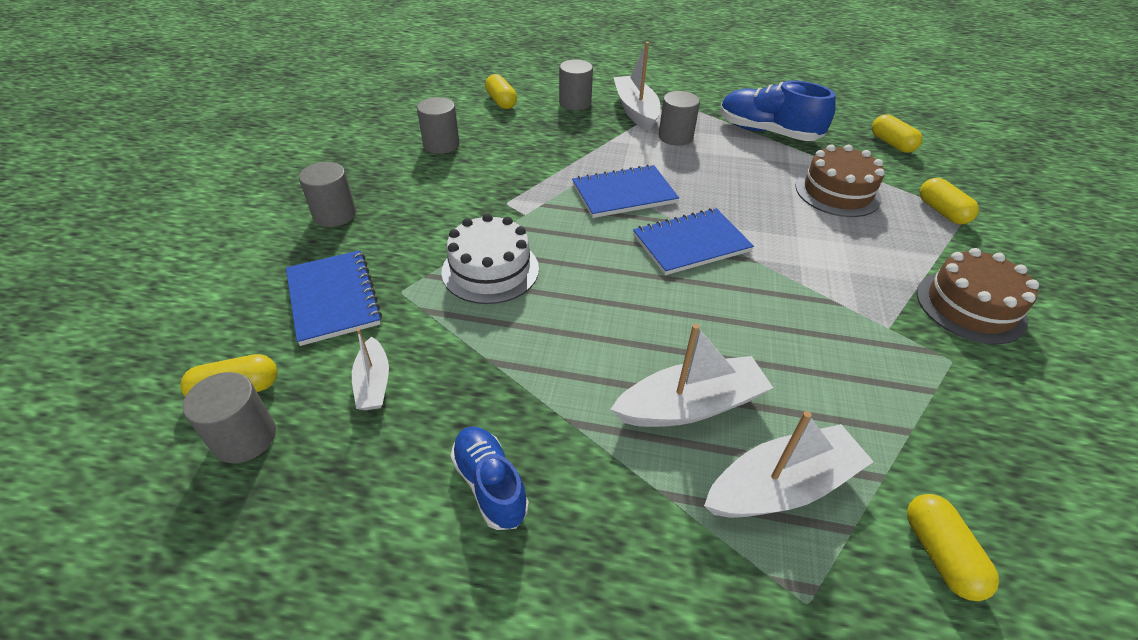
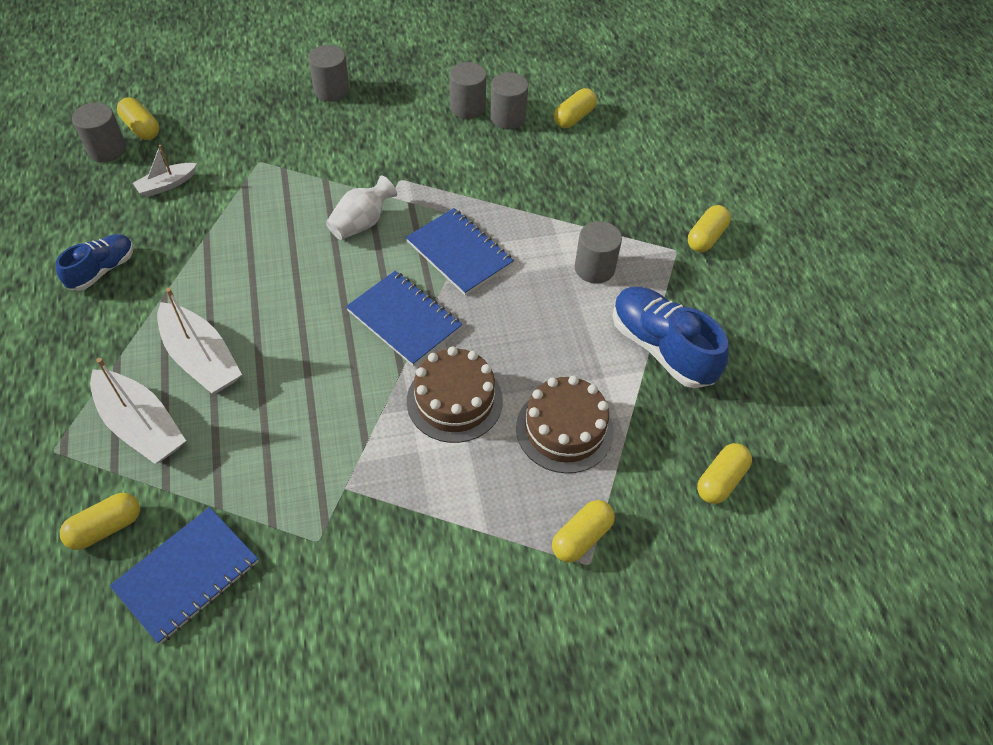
camera: 65 degrees right, 10 degrees up
blue notebook [286,250,382,346] -> blue notebook moved to [110,507,258,644]
white cake [442,213,539,304] -> none
grey cylinder [559,59,593,110] -> grey cylinder moved to [490,72,528,129]
white boat [613,42,660,132] -> none
blue shoe [720,81,836,141] -> blue shoe turned 45 degrees counterclockwise [613,287,729,388]
brown cake [917,248,1039,344] -> brown cake moved to [407,346,503,443]
none -> white vase [326,175,397,240]
none -> yellow capsule [688,205,731,252]

